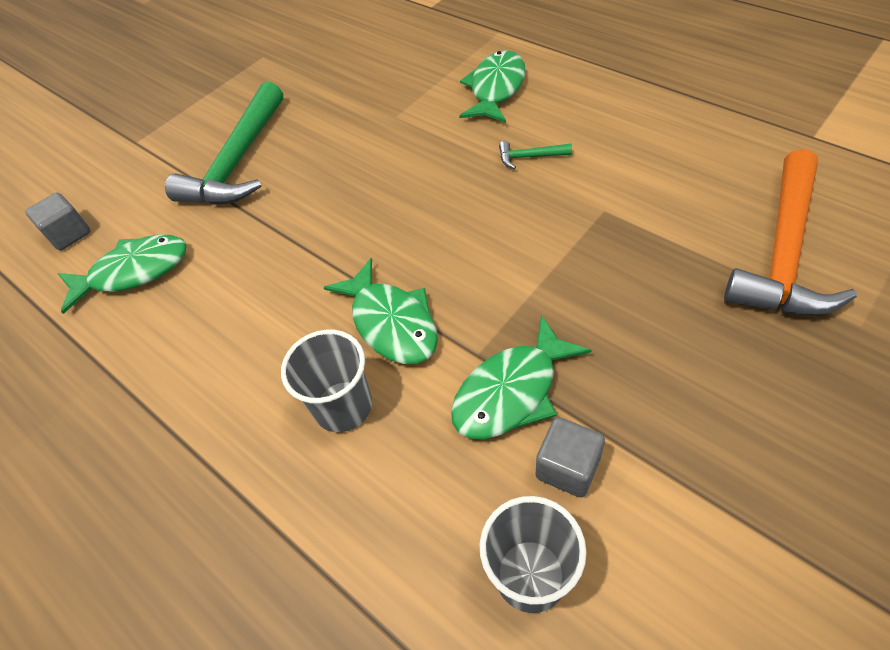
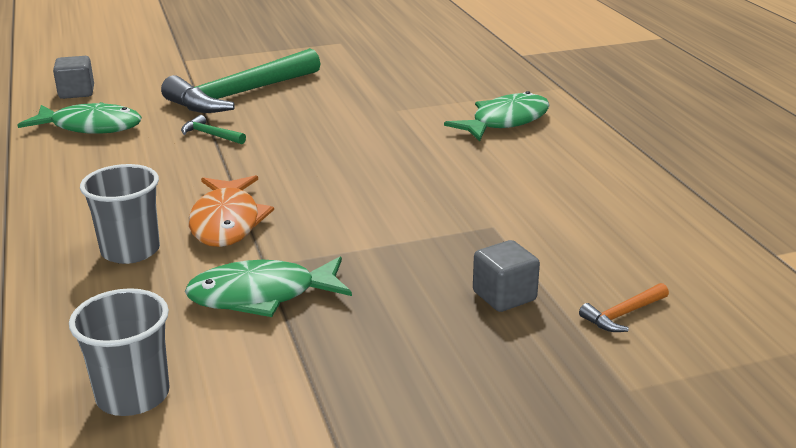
camera: 25 degrees right, 25 degrees down
green fish [323,258,438,364] -> orange fish [189,175,274,247]
green hammer [499,141,572,169] -> green hammer moved to [181,115,246,144]
grey cube [535,417,605,498] -> grey cube moved to [473,240,540,312]
orange hammer [724,149,857,316] -> orange hammer [579,283,669,332], size x0.40

